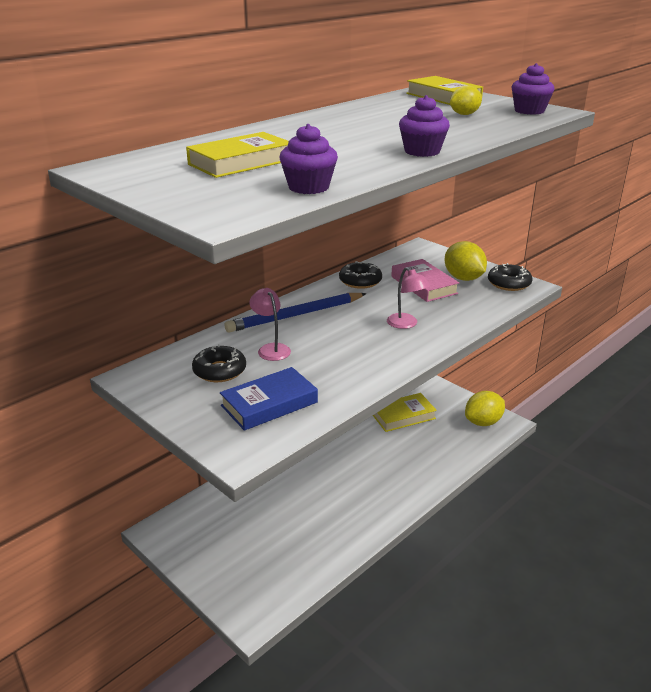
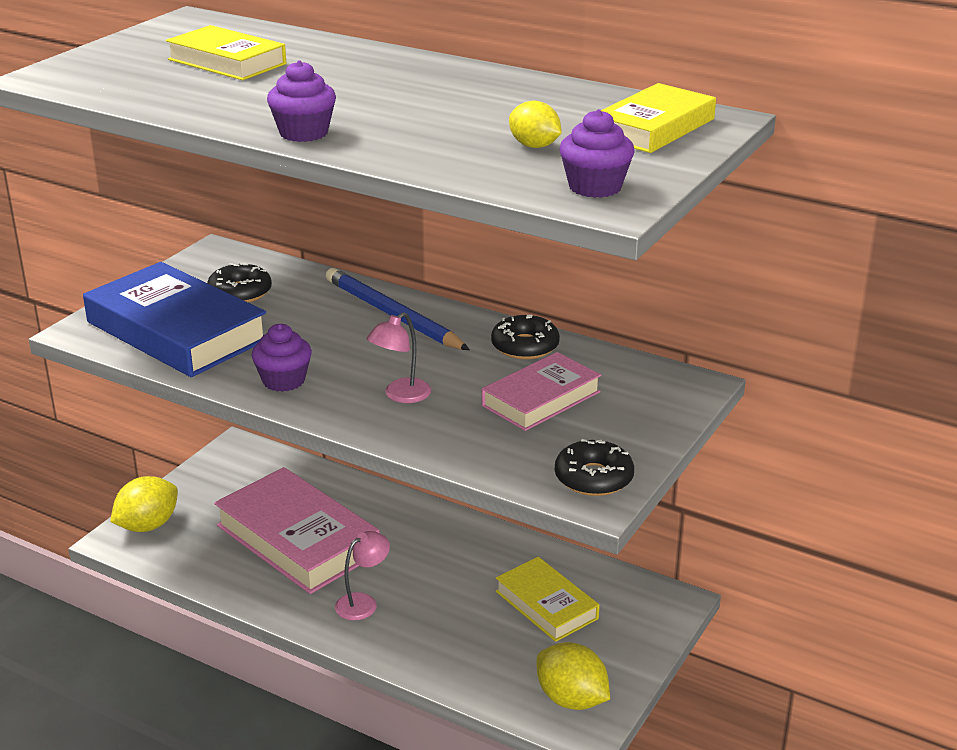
camera: 75 degrees right, 0 degrees up
blue book [220,367,318,431] -> blue book [83,262,266,377], size x1.70
pink lamp [249,288,291,361] -> pink lamp moved to [335,531,390,620]
purple cupcake [279,124,338,194] -> purple cupcake moved to [252,324,312,392]
yellow lemon [444,241,487,281] -> yellow lemon moved to [110,476,178,532]
none -> pink book [214,467,380,594]

